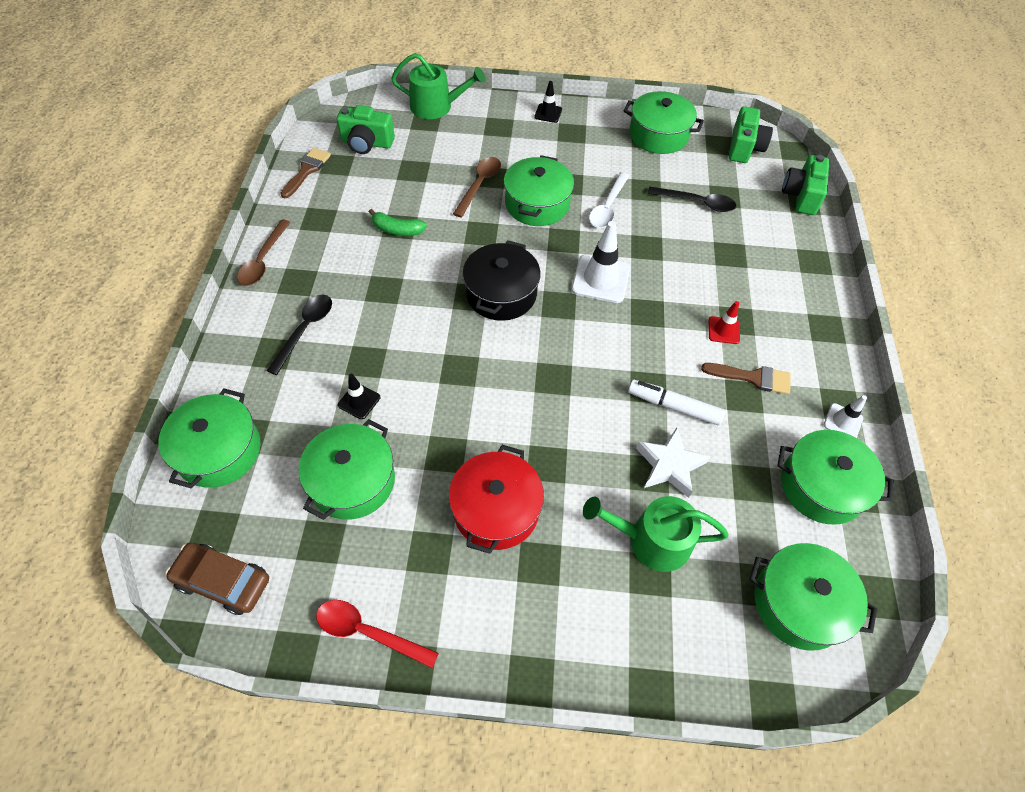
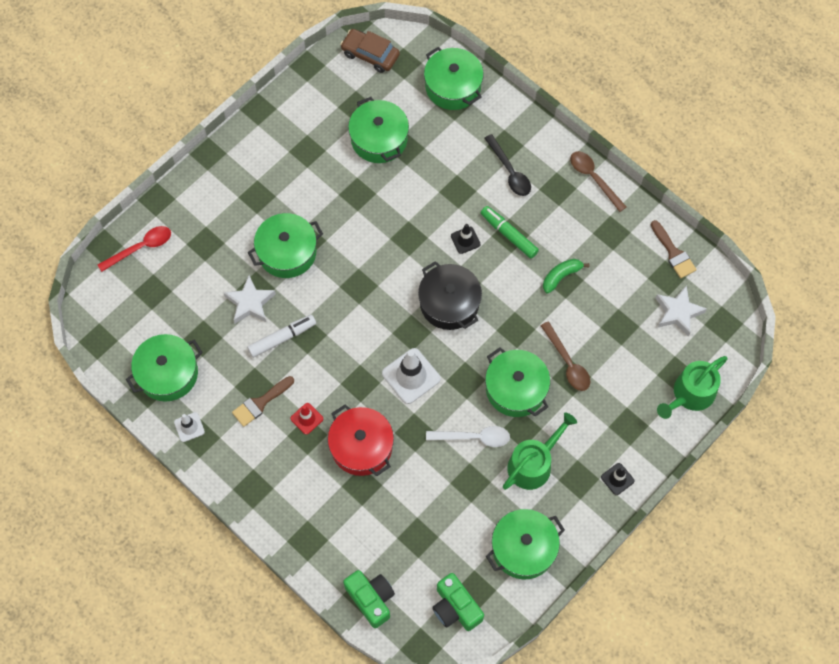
camera: 130 degrees right, 10 degrees up
brown car [165,543,269,615] -> brown car turned 120 degrees counterclockwise [340,29,400,73]
red spoon [316,600,439,668] -> red spoon moved to [98,226,171,272]
green camera [337,105,395,154] -> white star [655,285,707,336]
black traffic cone [338,374,380,419] -> black traffic cone moved to [451,224,481,254]
red pot [449,445,544,554] -> red pot moved to [328,404,394,476]
green watering can [583,496,729,572] -> green watering can moved to [503,412,577,490]
white spoon [589,172,630,228] -> white spoon turned 120 degrees clockwise [426,426,510,447]
black spoon [647,186,736,212] -> none
green pot [749,543,877,651] -> green pot moved to [248,213,323,278]
none -> green marker [481,206,539,259]

